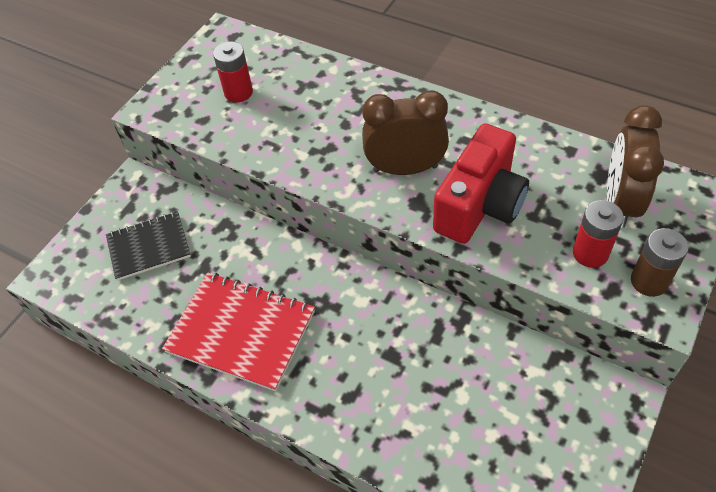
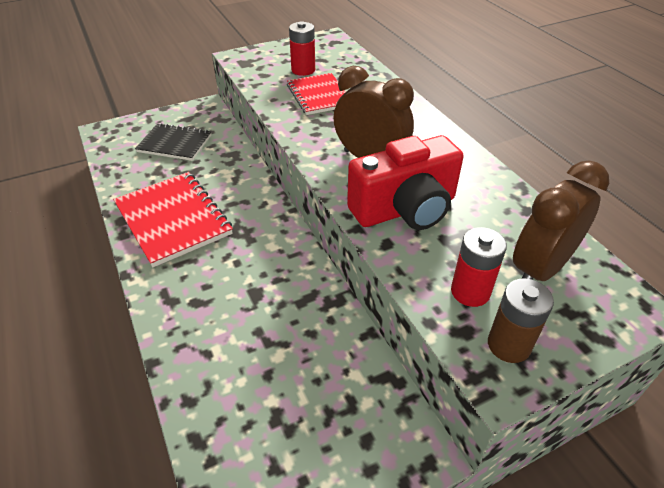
camera: 30 degrees right, 10 degrees down
none -> red notebook [287,73,346,115]

